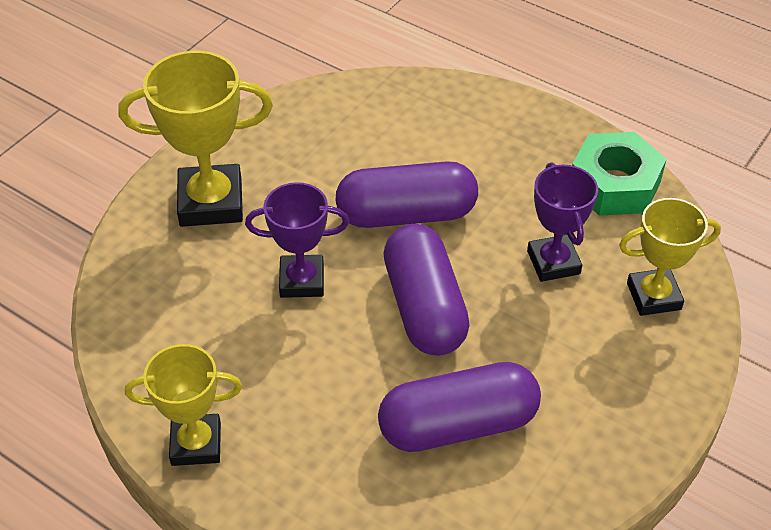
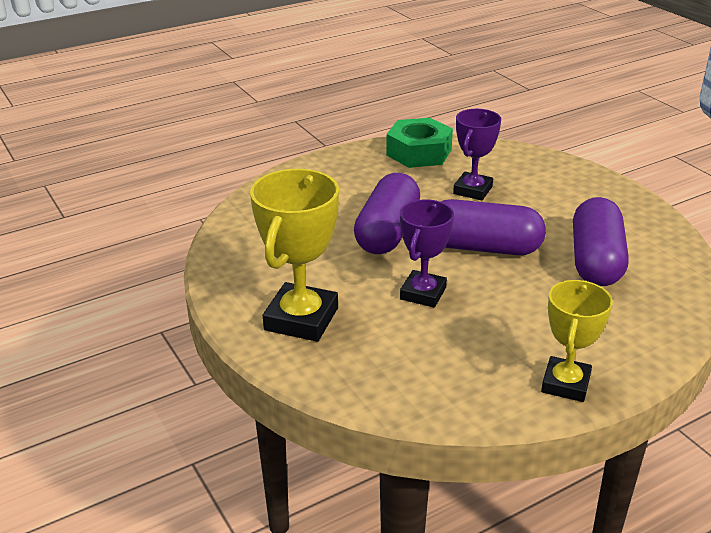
camera: 65 degrees left, 15 degrees down
purple trophy [527,163,598,282] -> purple trophy turned 75 degrees counterclockwise [453,109,501,200]
yellow trophy [619,198,721,316] -> none

